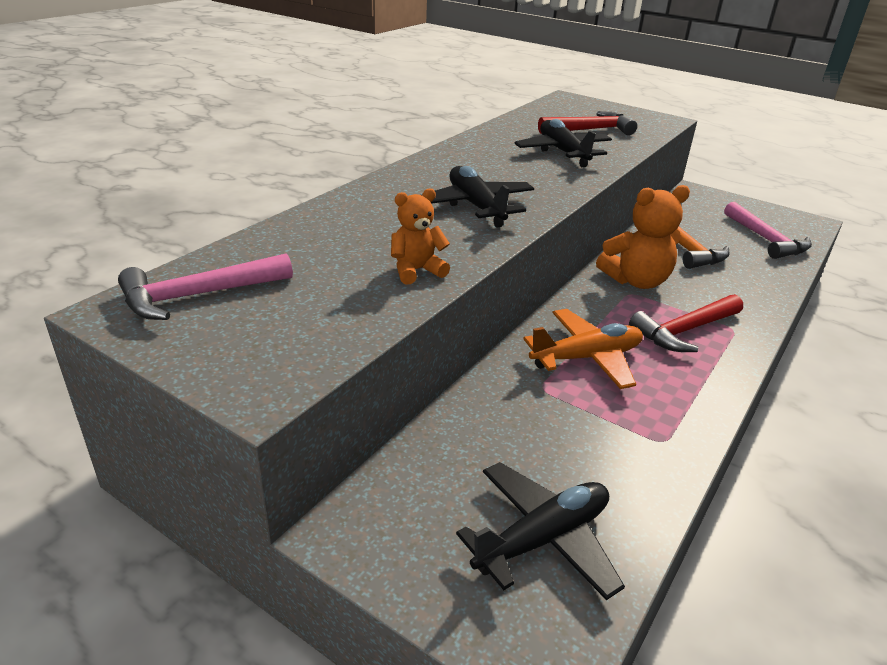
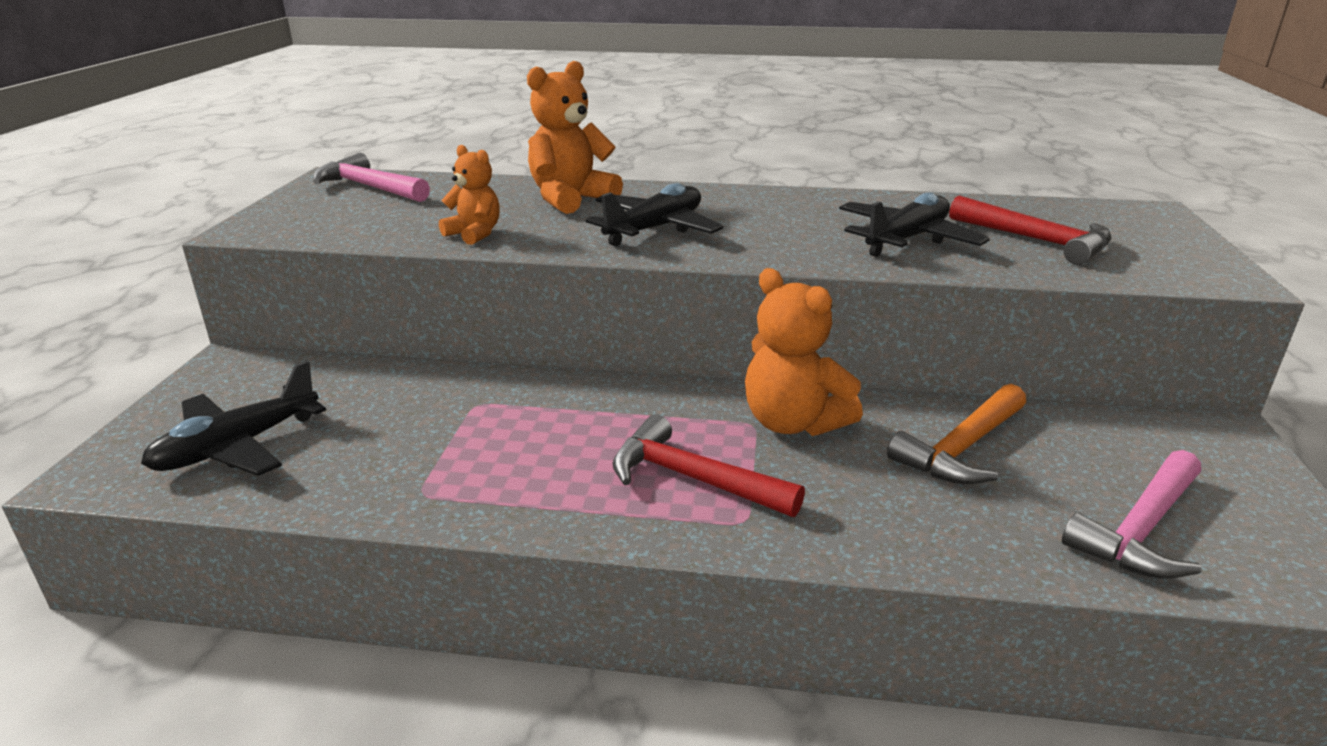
camera: 65 degrees right, 5 degrees down
black plane [456,462,625,600] -> black plane turned 105 degrees clockwise [141,360,326,476]
orange plane [523,309,643,389] -> none
none -> orange teddy bear [527,61,623,214]

